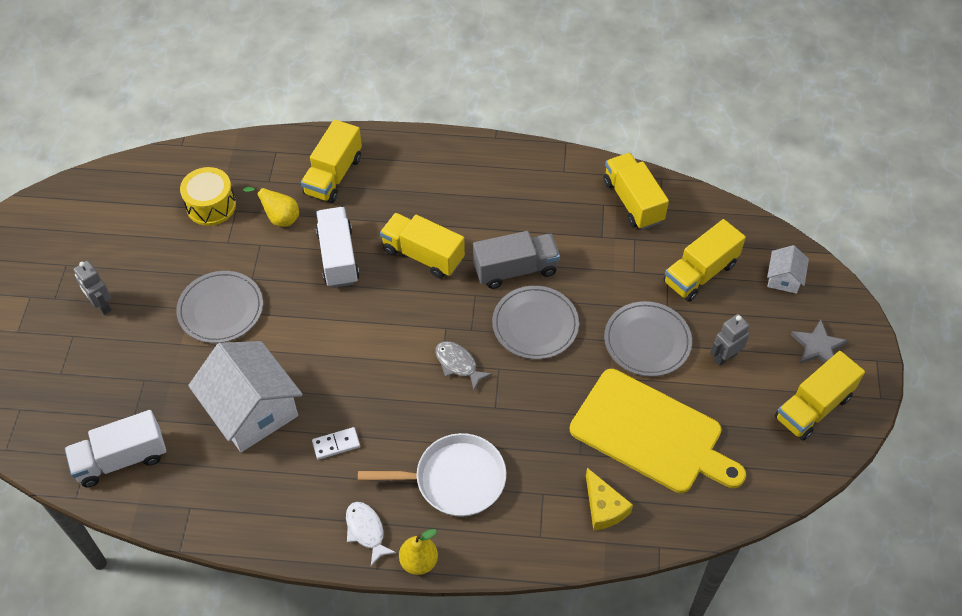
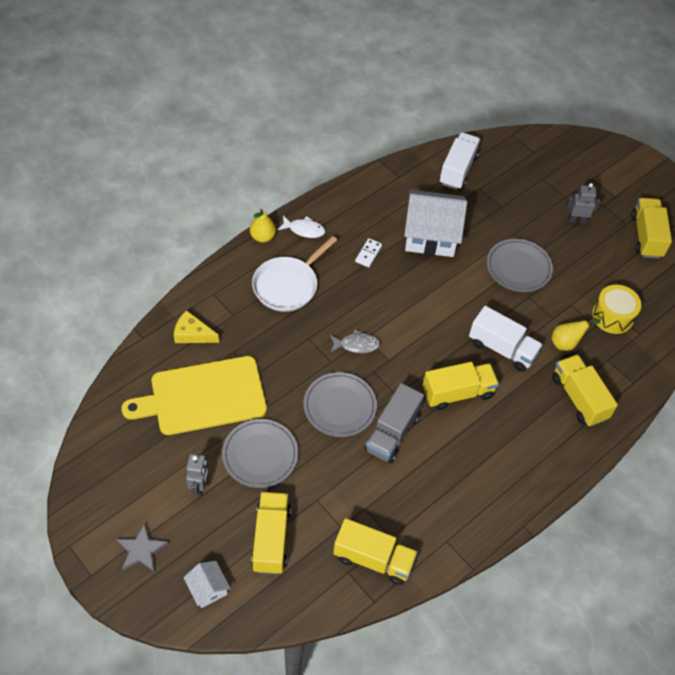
camera: 130 degrees right, 0 degrees up
yellow truck [775,351,865,441] -> yellow truck moved to [631,198,672,259]

